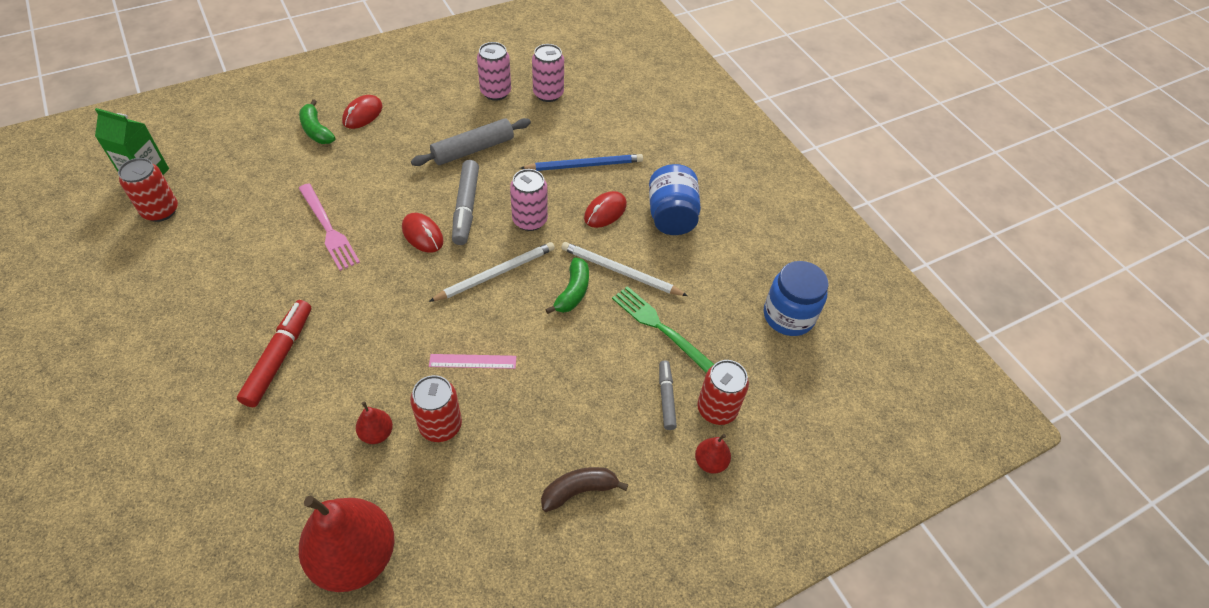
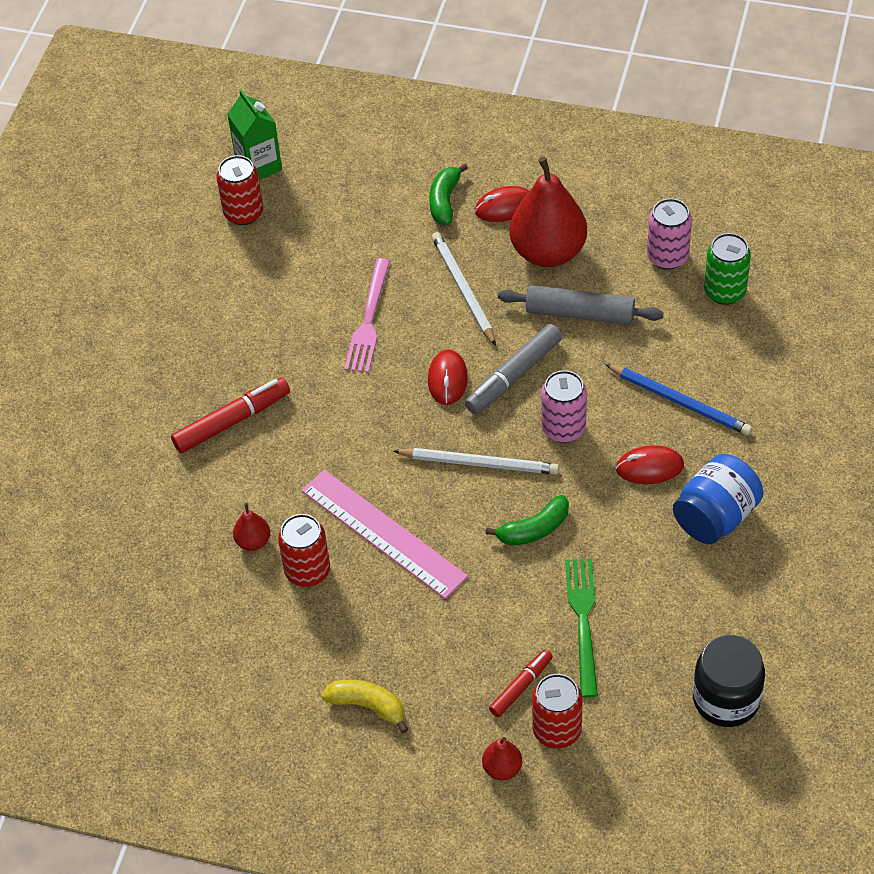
camera: 50 degrees right, 0 degrees up
red pear [299,495,395,592] -> red pear moved to [509,157,587,267]
pink ruler [429,354,516,369] -> pink ruler [301,470,468,599], size x2.03
pink can [532,44,564,102] -> green can [704,233,751,305]
brown banana [541,467,628,512] -> yellow banana [322,680,408,733]
white pencil [561,242,688,296] -> white pencil moved to [432,232,496,346]
grey marker [659,360,677,430] -> red marker [489,649,553,717]
blue jar [764,261,829,336] -> black jar [693,635,765,727]

